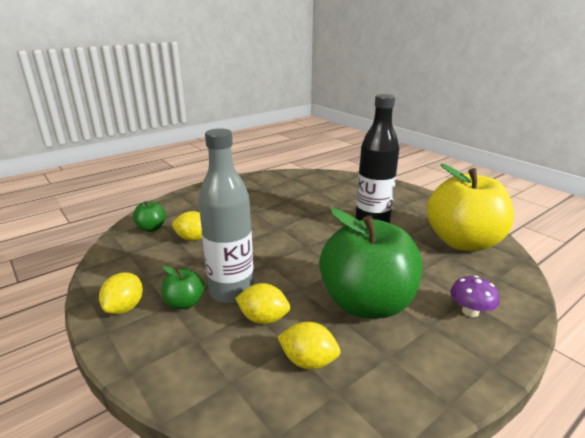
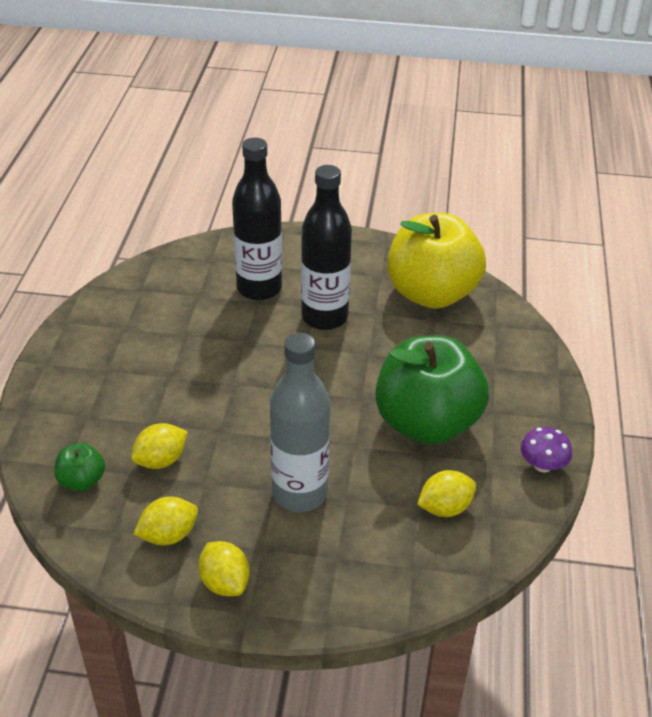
camera: 45 degrees left, 15 degrees up
green apple [162,266,204,309] -> none
yellow lemon [235,283,290,324] -> yellow lemon moved to [134,497,198,545]
purple mushroom [450,275,499,317] -> purple mushroom moved to [520,427,572,473]
none -> black bottle [232,138,282,300]

